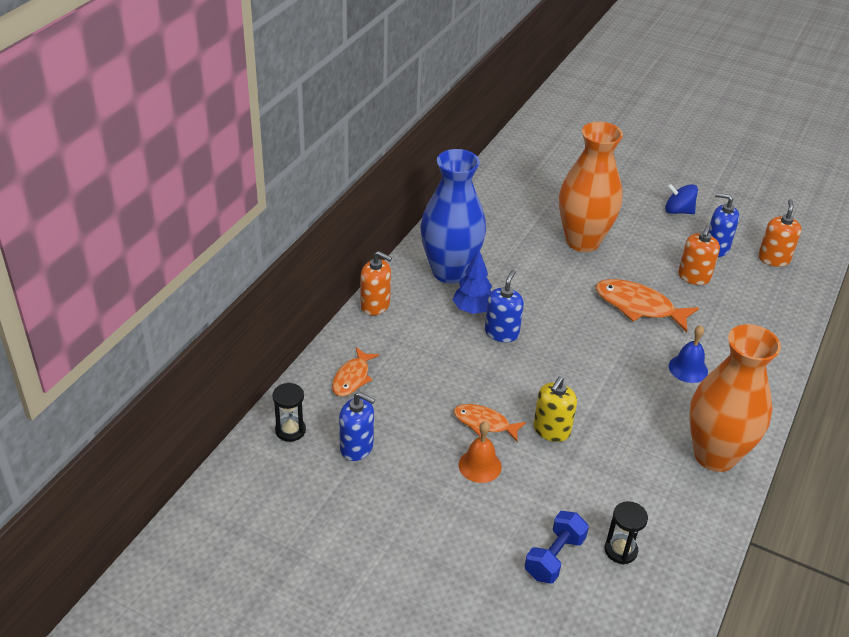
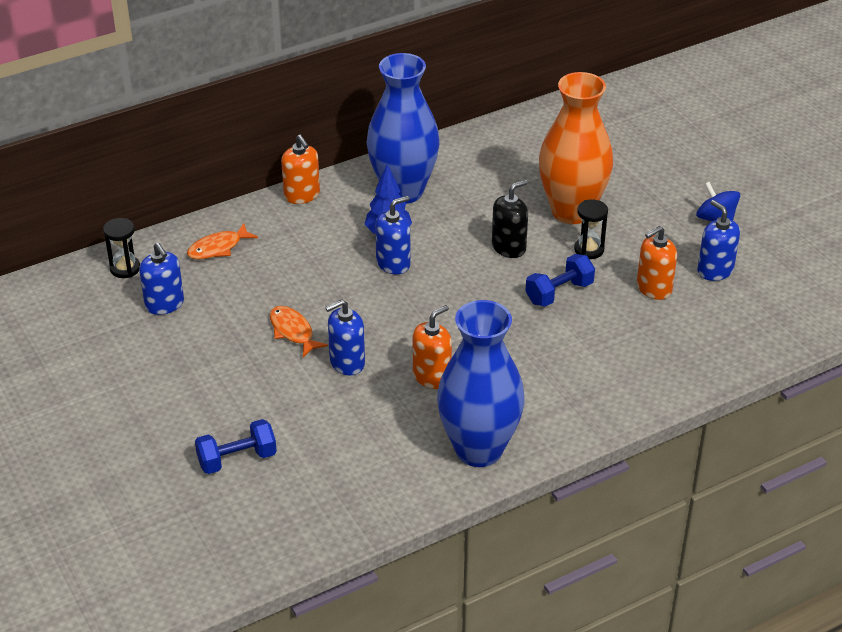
camera: 35 degrees right, 0 degrees up
orange bell [459,421,502,483] -> none
yellow soap dispenser [533,376,577,442] -> blue soap dispenser [325,299,365,375]
orange fish [595,279,699,332] -> blue dumbbell [525,254,595,307]
black hourglass [605,501,648,564] -> black hourglass moved to [574,199,608,259]
blue bell [669,325,708,383] -> none
orange vase [689,324,781,472] -> blue vase [437,300,525,467]
orange soap dispenser [758,199,802,267] -> orange soap dispenser moved to [413,305,452,389]
none -> black soap dispenser [492,180,528,258]

